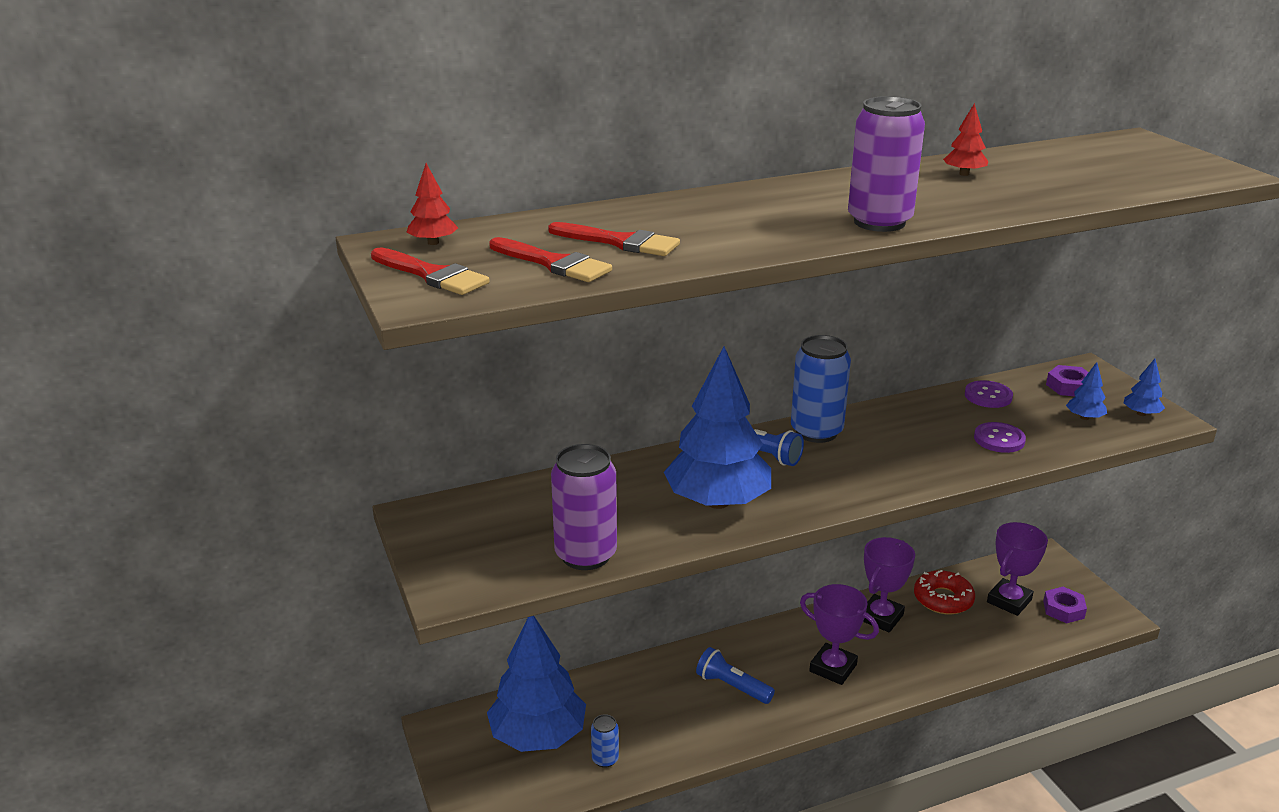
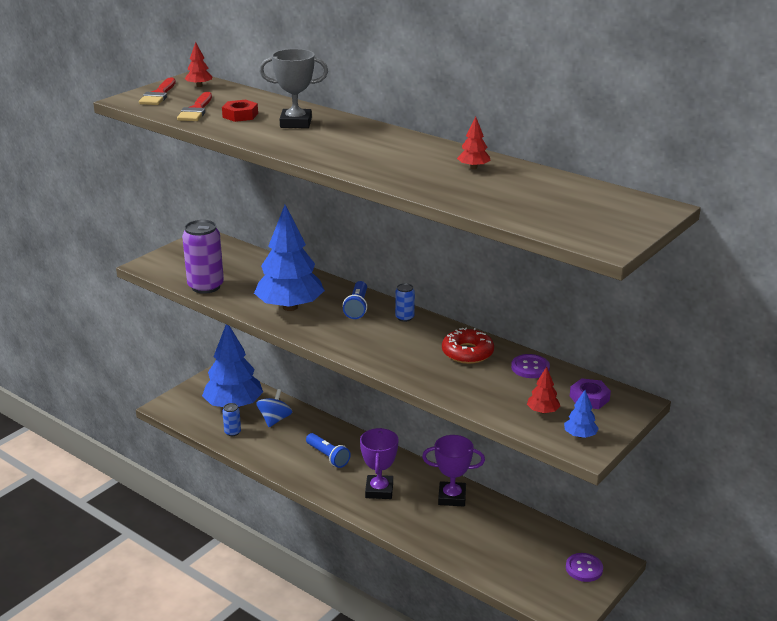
camera: 60 degrees right, 0 degrees up
red brush [548,222,680,256] -> red nut [222,100,258,122]
blue flashlight [696,647,775,704] -> blue flashlight turned 135 degrees clockwise [306,433,351,468]
blue can [791,335,851,443] -> blue can [395,283,415,322], size x0.50
purple can [848,96,925,232] -> none
red donut [914,570,975,615] -> red donut moved to [442,328,494,364]
purple button [974,422,1026,453] -> purple button moved to [566,553,603,582]
purple trophy [987,522,1048,616] -> none
purple nut [1043,587,1087,623] -> none
blue tree [1066,362,1107,420] -> red tree [527,367,560,414]
none -> blue spinning top [256,389,292,427]
none -> grey trophy [259,49,328,128]

